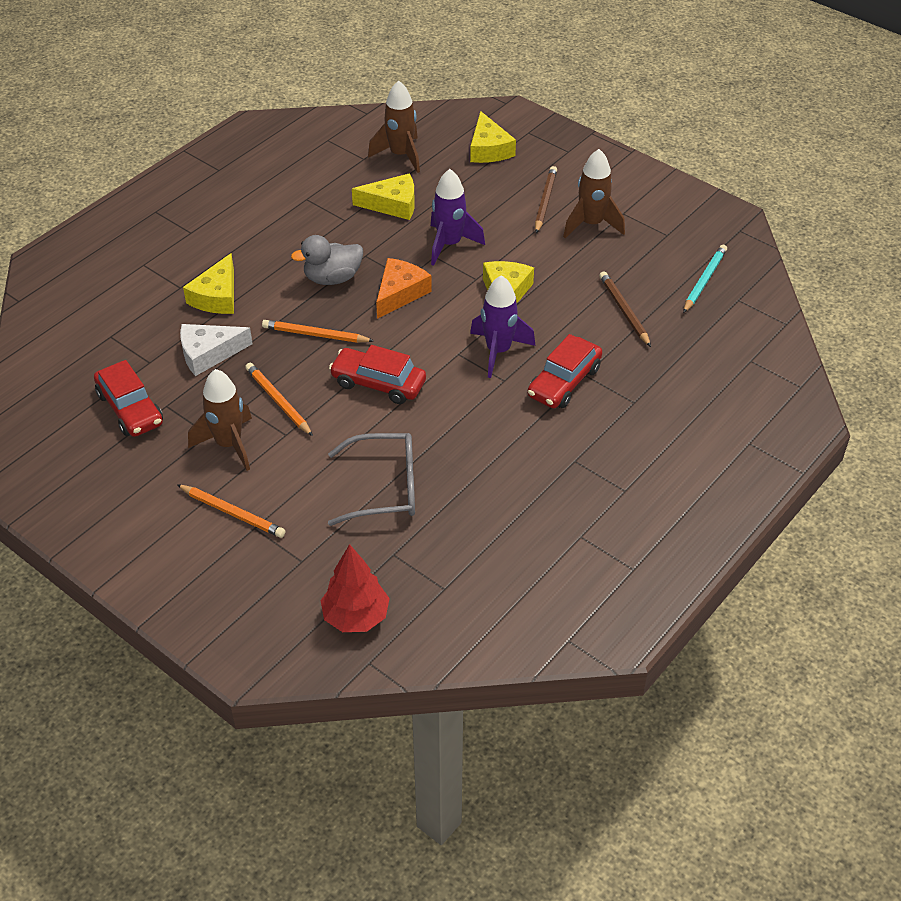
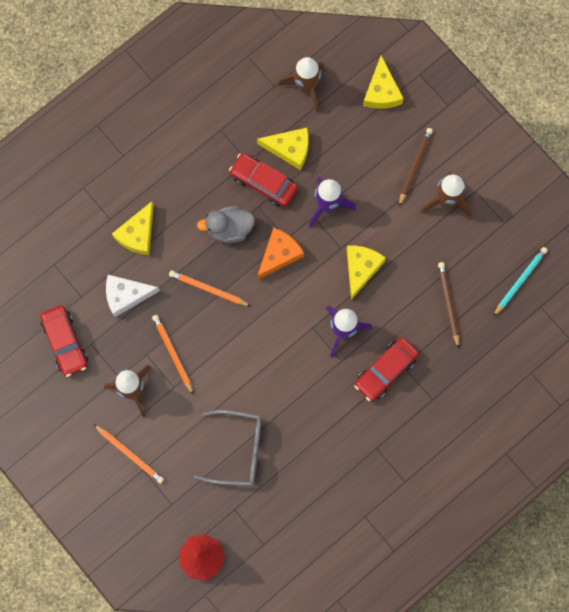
camera: 10 degrees right, 30 degrees up
red car [329,345,426,404] -> red car moved to [229,153,298,207]

